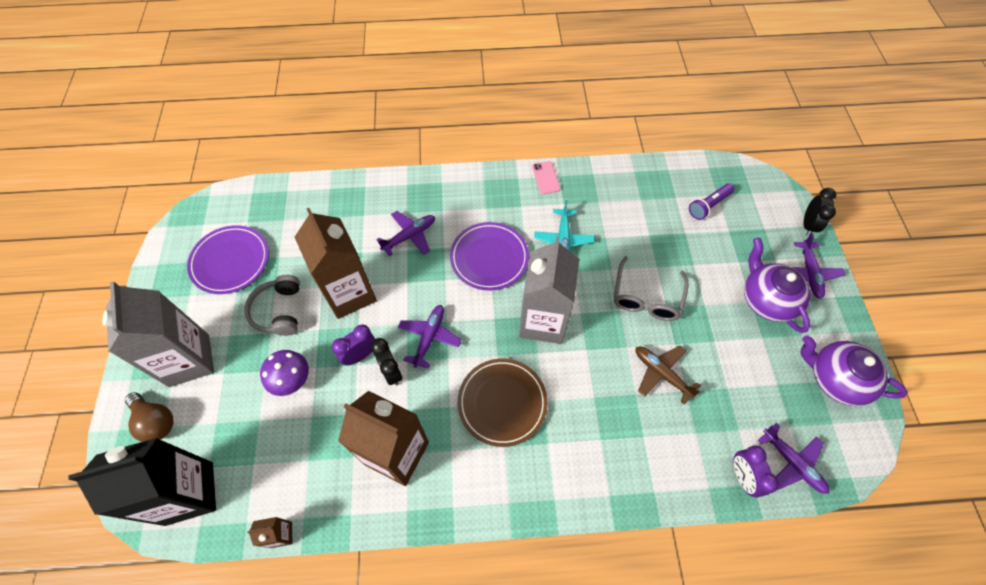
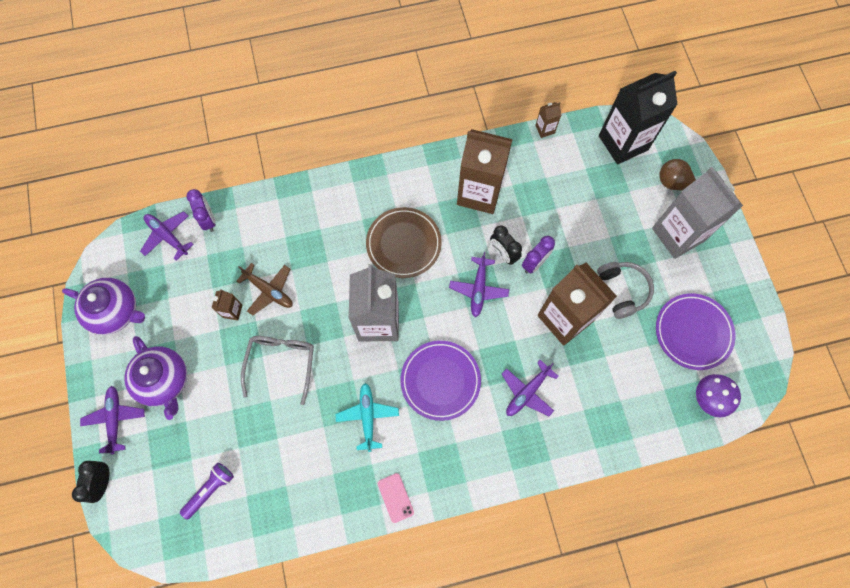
camera: 170 degrees right, 10 degrees up
purple mushroom [260,350,309,396] -> purple mushroom moved to [696,374,741,417]
none -> brown carton [212,289,242,320]

